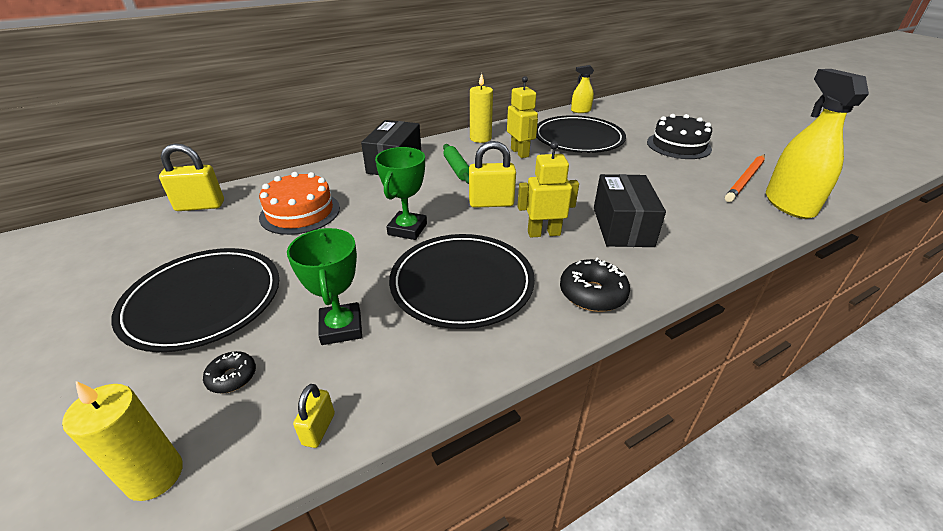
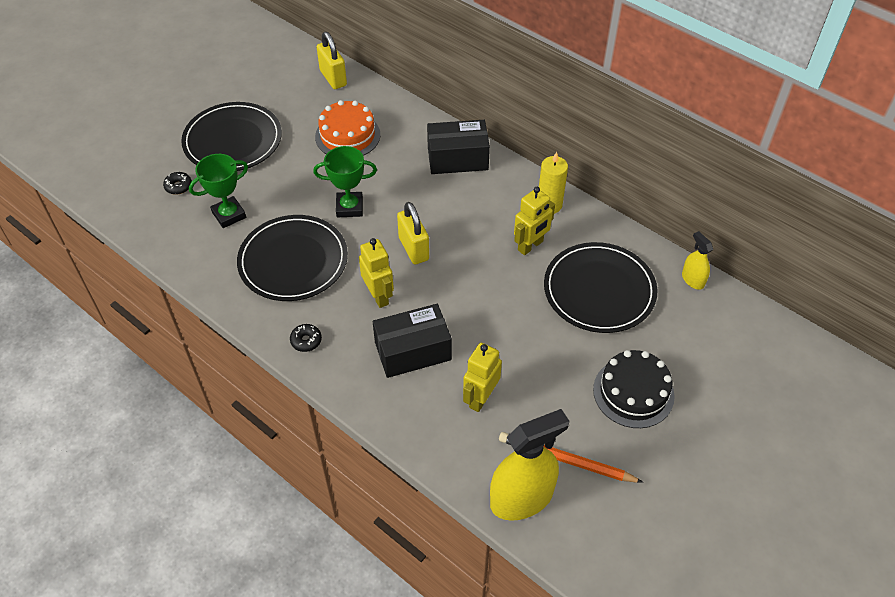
camera: 70 degrees right, 15 degrees up
yellow candle [62,381,183,501] -> none
yellow padlock [293,384,335,448] -> none
green rolling pin [443,144,469,184] -> none
black donut [560,258,630,312] -> black donut [290,324,322,352], size x0.59
none -> yellow robot [463,343,502,412]

